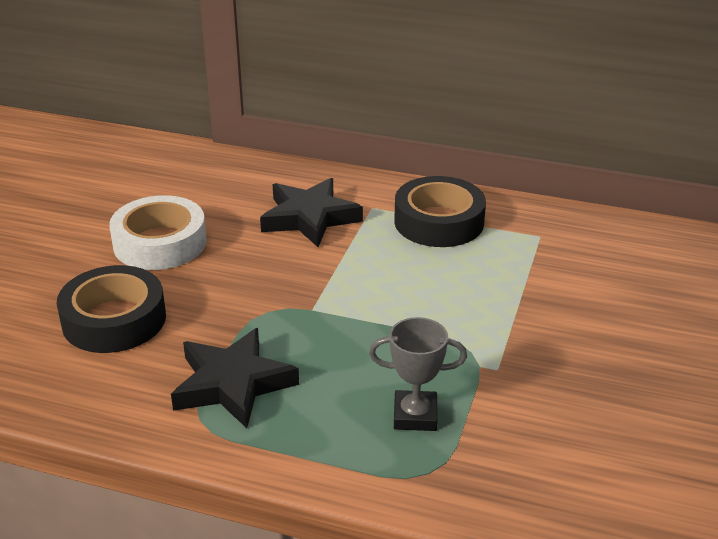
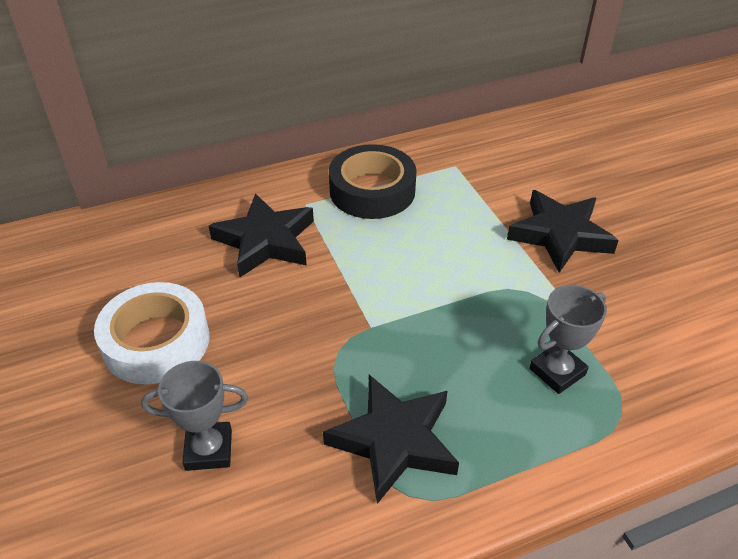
camera: 40 degrees left, 10 degrees up
black tape [57,265,166,353] -> grey trophy [141,361,248,471]
none -> black star [507,190,619,273]

